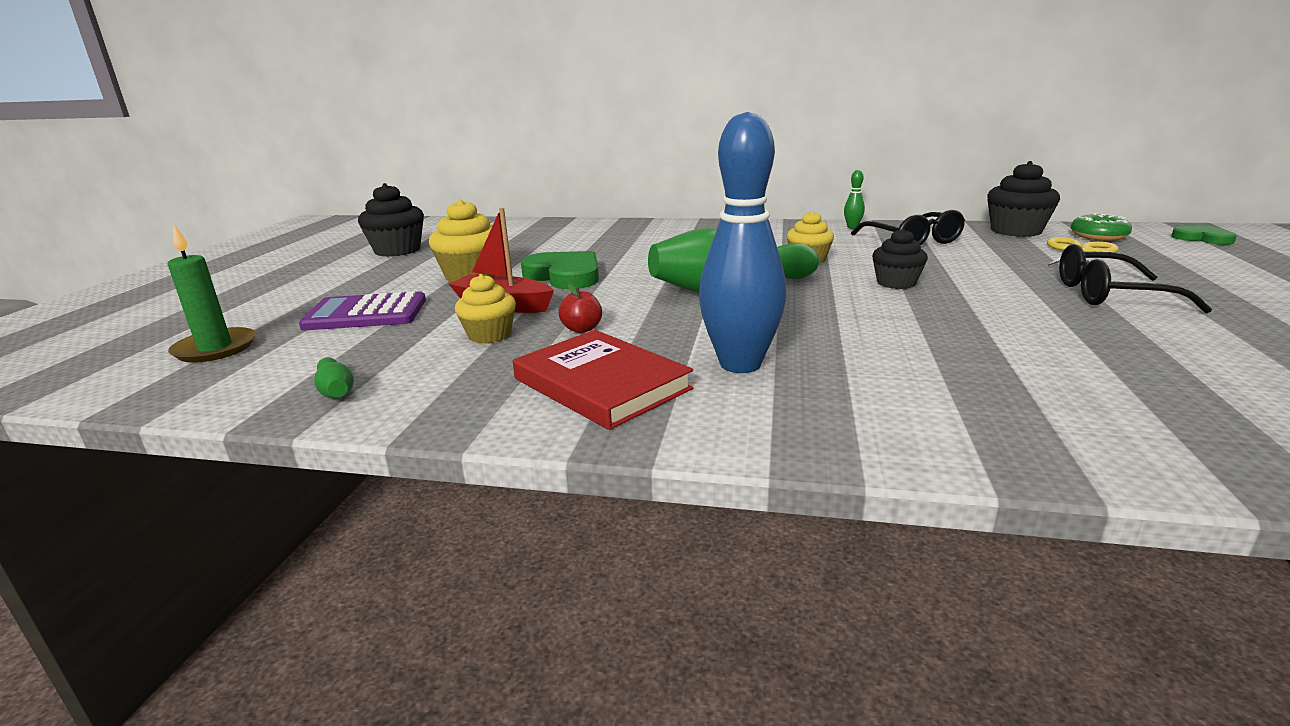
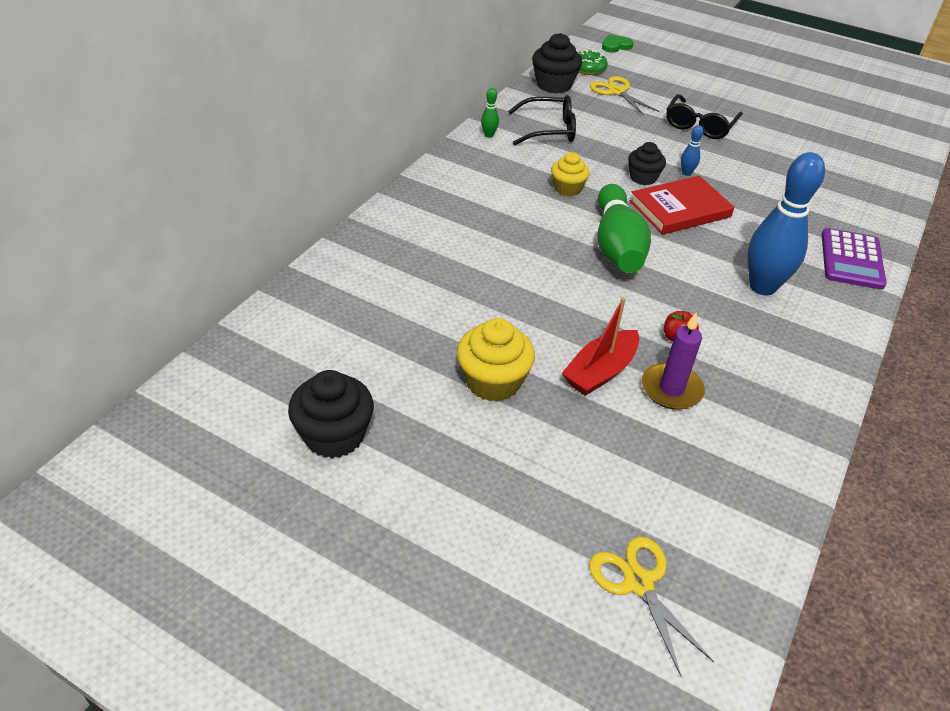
camera: 75 degrees left, 20 degrees up
green candle [167,223,256,363] -> yellow scissors [589,537,714,676]
purple calculator [299,291,426,330] -> purple calculator moved to [821,228,887,290]
green bowling pin [314,357,354,399] -> none
yellow cupcake [455,274,516,343] -> purple candle [642,313,705,410]
red book [513,330,693,430] -> red book moved to [630,176,734,235]
green heart [521,251,599,289] -> none
none -> blue bowling pin [681,125,703,176]

